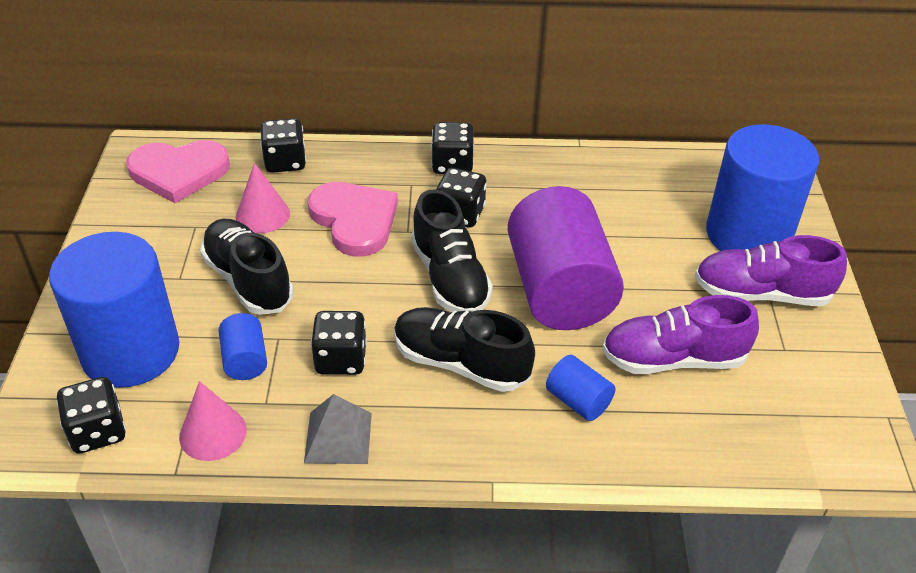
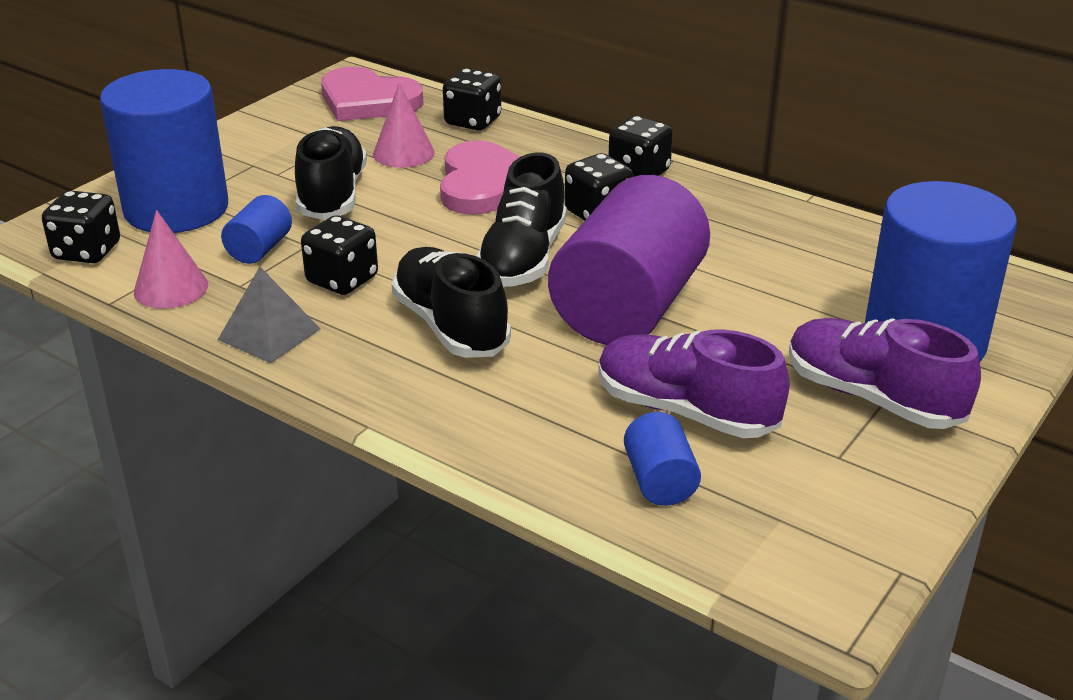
camera: 35 degrees right, 10 degrees down
blue cylinder [546,355,616,421] -> blue cylinder moved to [624,412,701,506]

